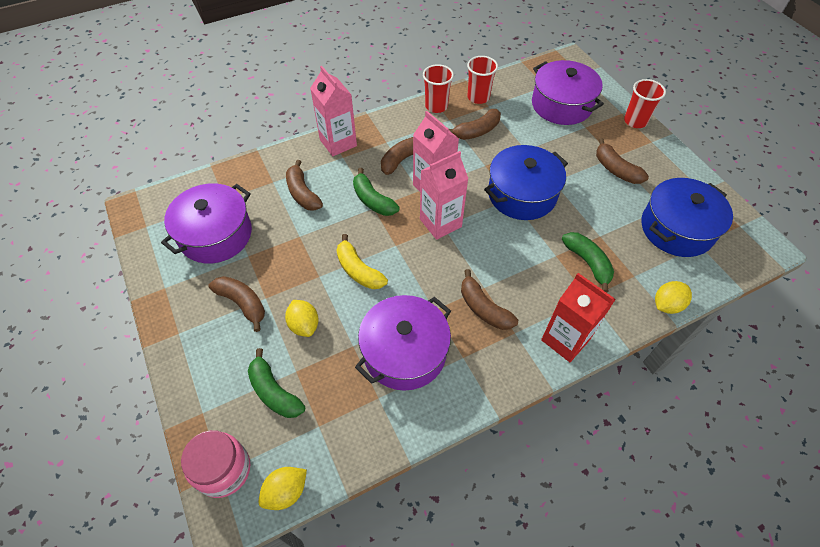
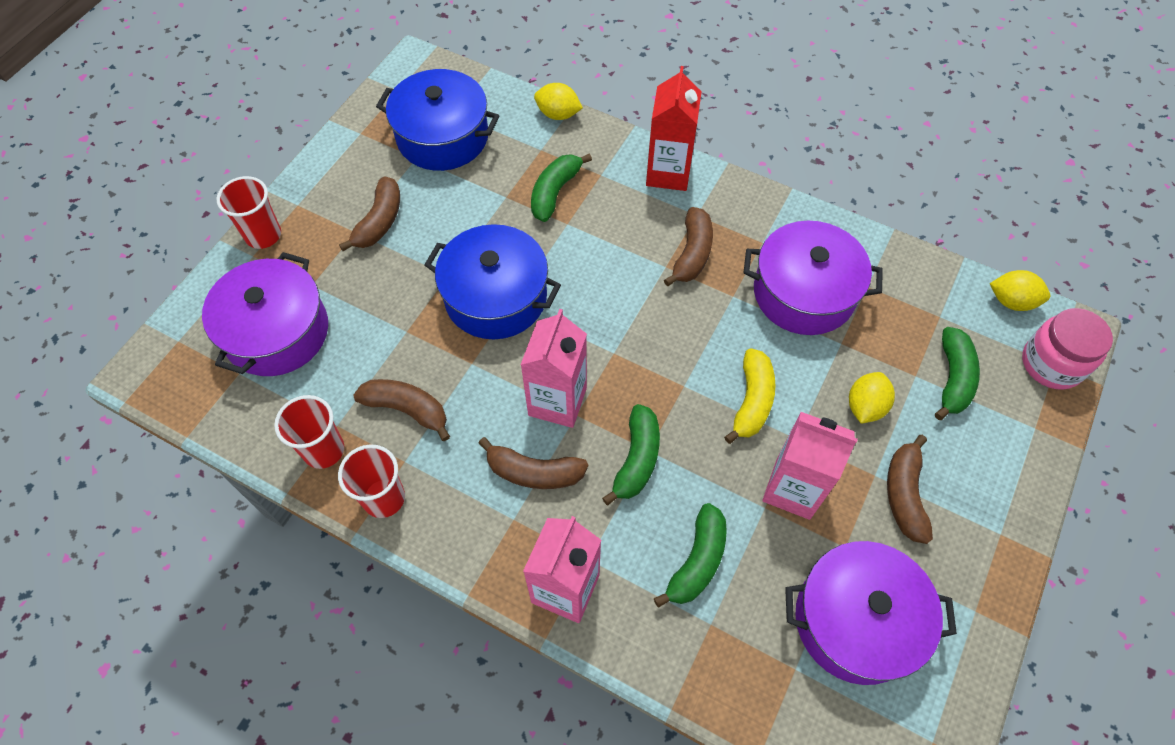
camera: 125 degrees left, 5 degrees up
brown banana [286,160,323,211] -> green banana [654,503,727,608]
pink carton [420,151,468,240] -> pink carton moved to [762,412,858,520]

